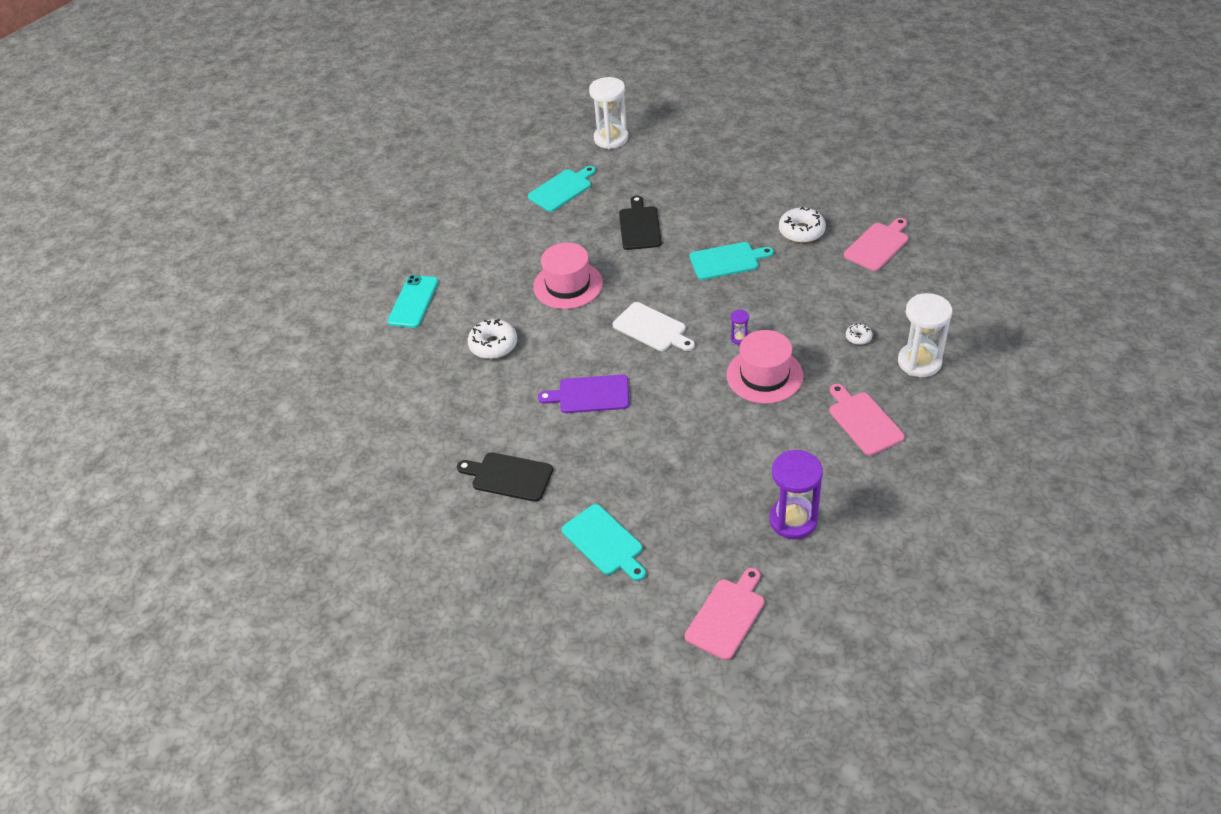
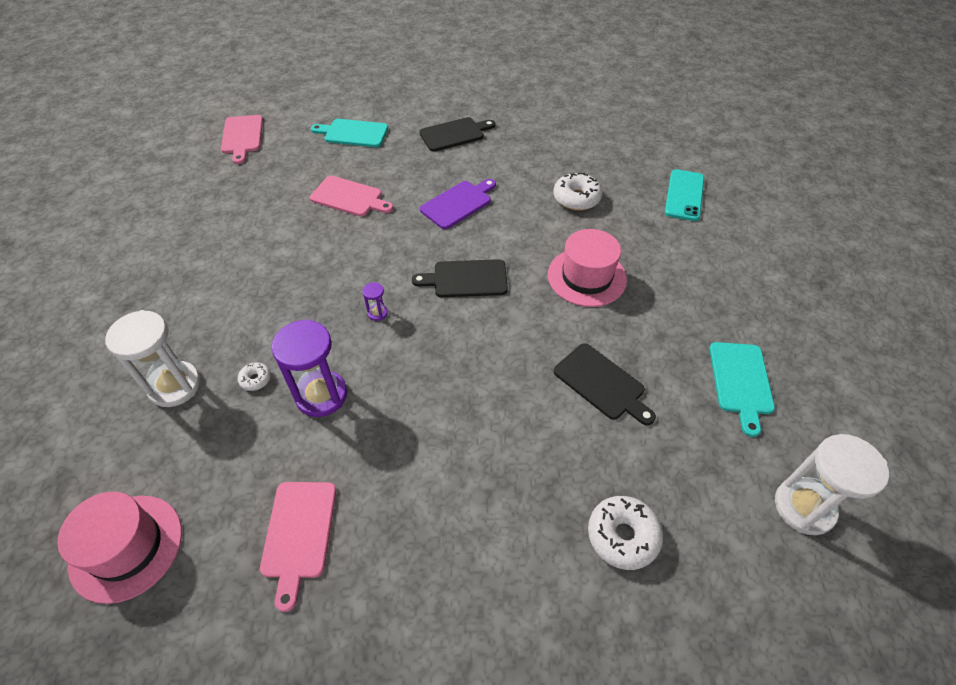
camera: 135 degrees right, 5 degrees up
turquoise phone [388,275,439,328] -> turquoise phone turned 45 degrees clockwise [665,169,704,221]
white cutting board [613,302,695,351] -> black cutting board [412,259,508,297]
turquoise cutting board [690,242,774,280] -> none
pink hat [726,330,803,404] -> pink hat moved to [57,492,182,604]
purple hourglass [769,450,823,539] -> purple hourglass moved to [271,319,347,417]
white donut [779,207,826,243] -> white donut moved to [588,496,663,570]
pink cutting board [829,384,905,456] -> pink cutting board moved to [310,176,393,216]

